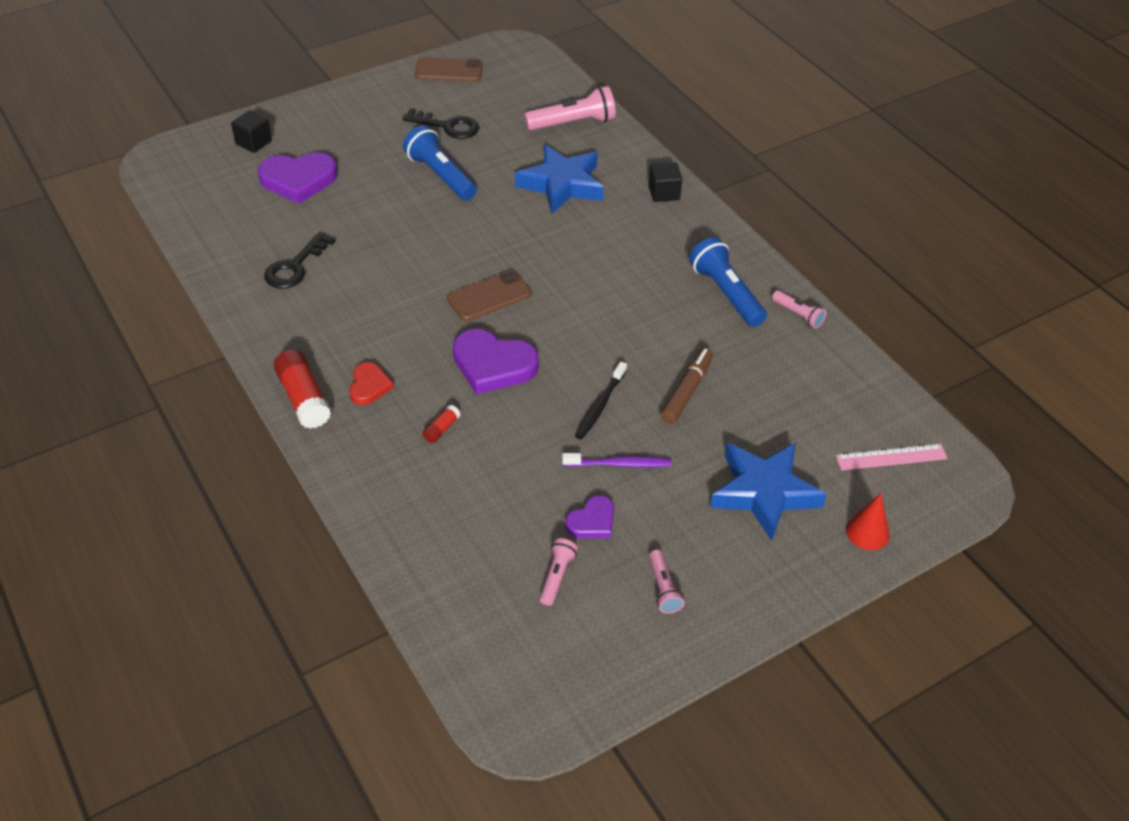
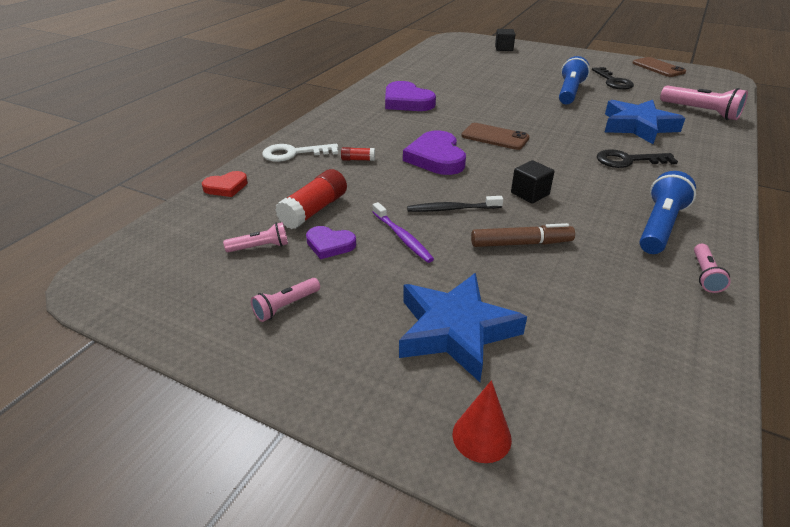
camera: 60 degrees right, 10 degrees down
purple heart [258,152,338,204] -> purple heart moved to [385,81,436,111]
black key [264,232,335,289] -> black key moved to [597,149,678,168]
red glue stick [274,349,331,429] -> red glue stick moved to [275,169,347,229]
red heart [349,362,394,405] -> red heart moved to [202,171,248,197]
black cube [648,162,682,202] -> black cube moved to [511,160,554,203]
pink ruler [835,444,948,470] -> none
none -> white key [262,144,338,162]

